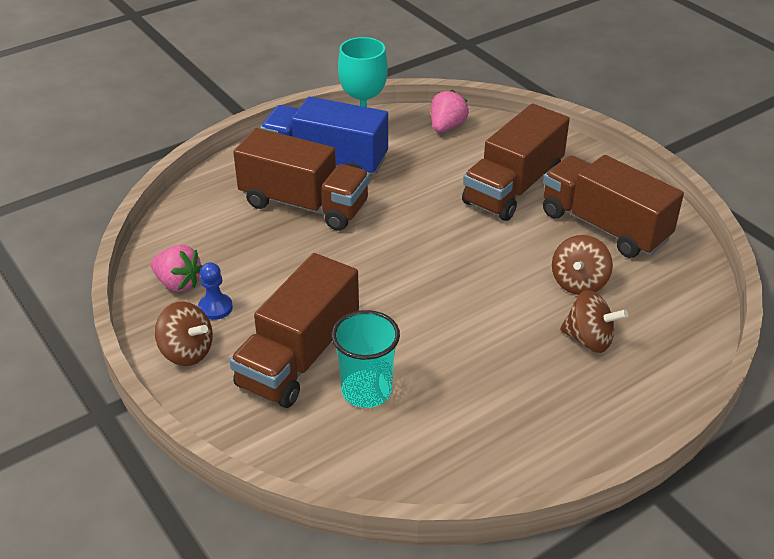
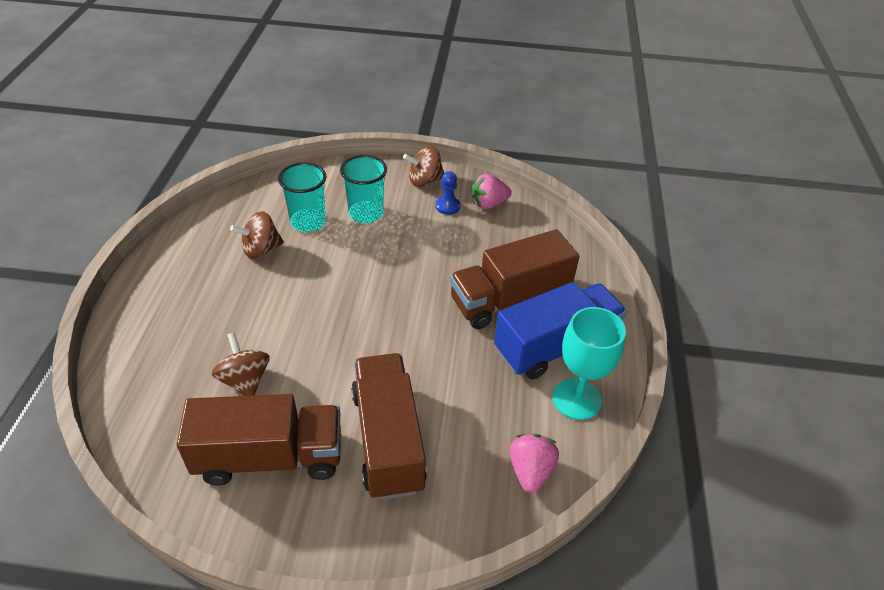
camera: 130 degrees right, 5 degrees up
brown truck [230,253,359,408] -> turquoise cup [340,155,387,223]
pink strawberry [431,90,469,132] -> pink strawberry turned 150 degrees counterclockwise [509,434,559,493]
brown spinning top [560,290,628,353] -> brown spinning top moved to [230,211,284,259]

